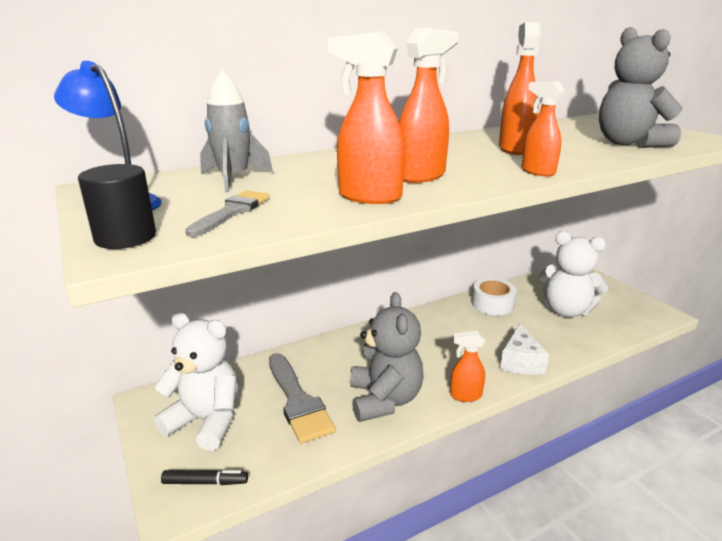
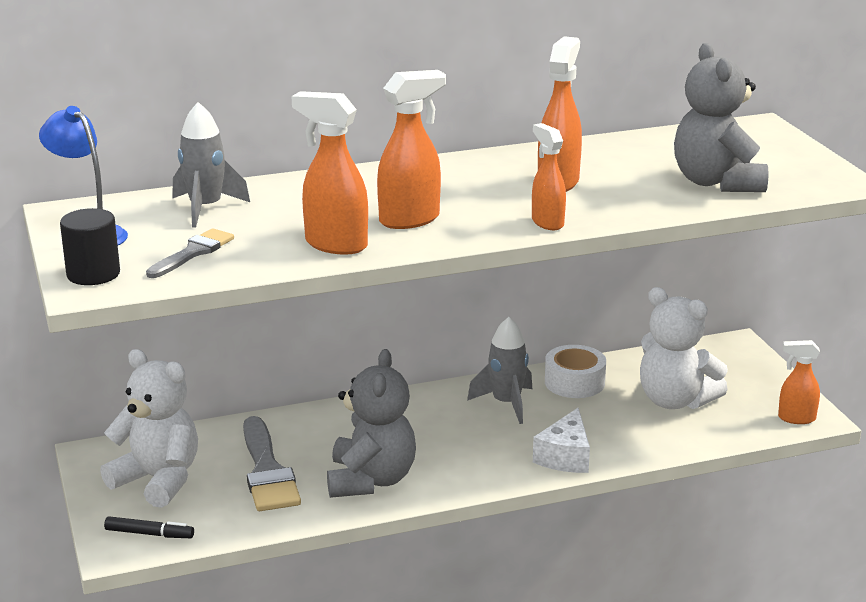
camera: 10 degrees right, 0 degrees up
orange spray bottle [450,331,485,402] -> orange spray bottle moved to [778,340,820,424]
none -> grey rocket [467,317,532,424]

